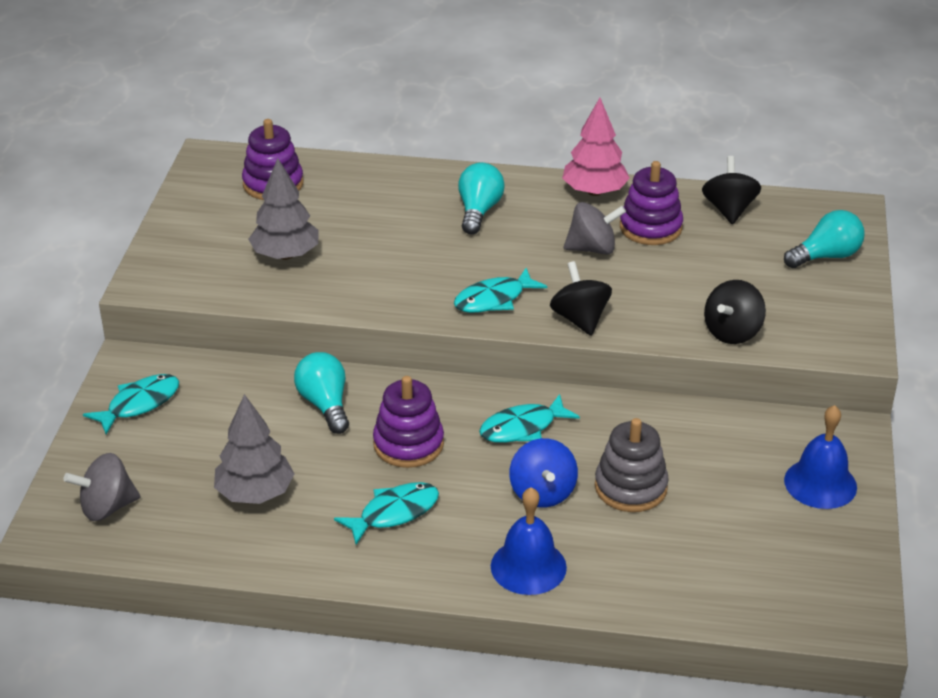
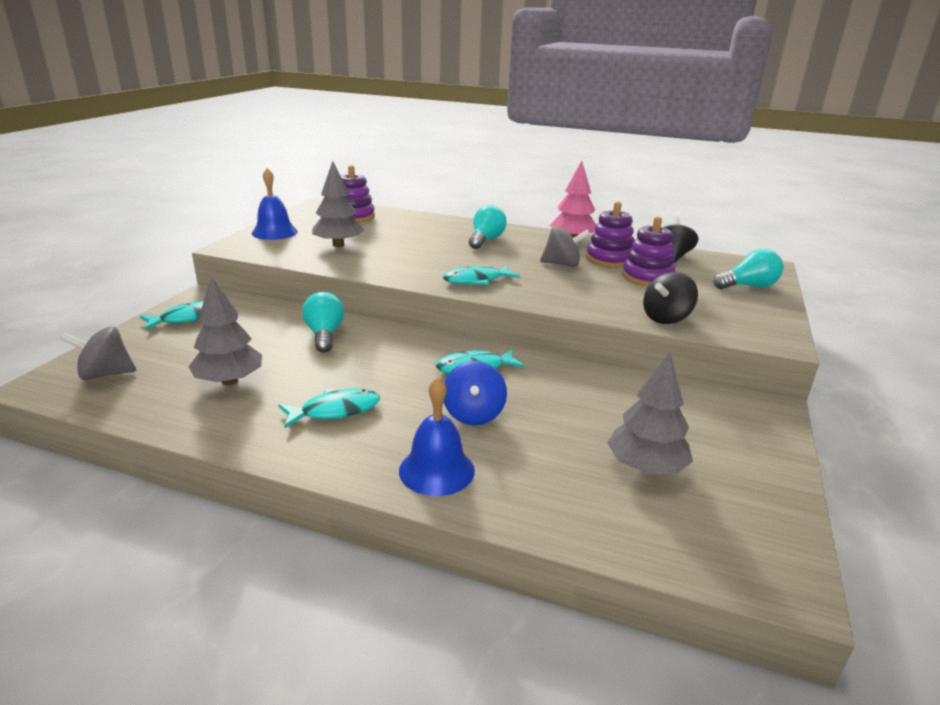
camera: 10 degrees right, 10 degrees down
purple stacking toy [373,376,444,468] -> purple stacking toy moved to [622,217,675,287]
black spinning top [550,261,612,336] -> none
grey stacking toy [595,418,669,512] -> none
blue bell [784,405,857,509] -> blue bell moved to [252,168,298,240]
none -> grey tree [607,352,693,474]

